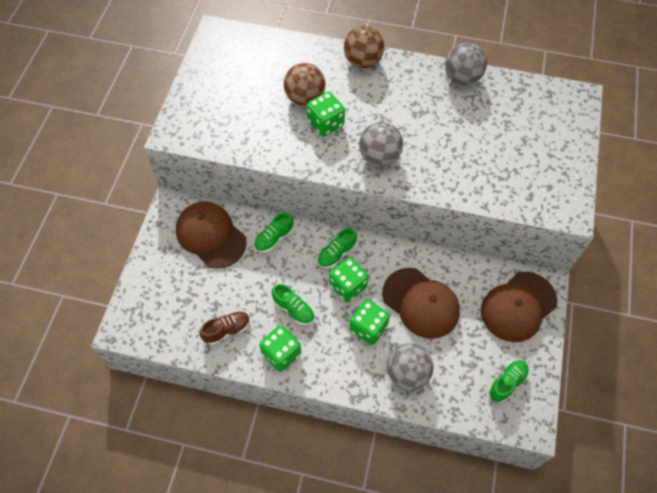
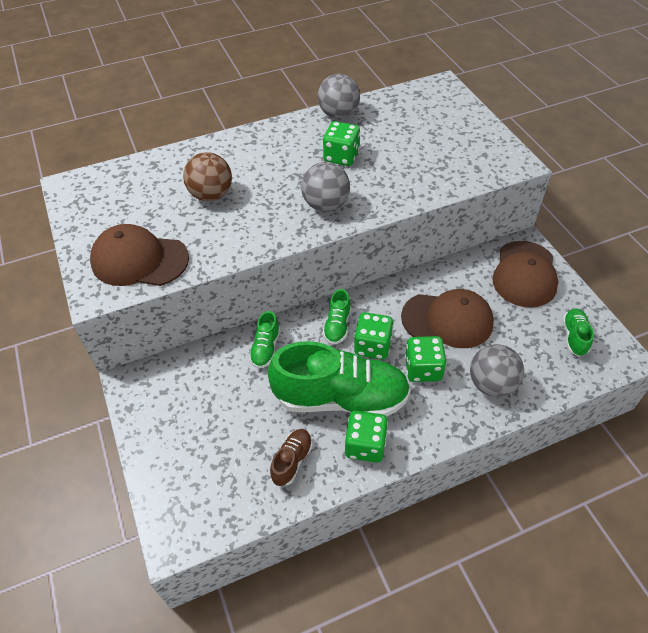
camera: 35 degrees left, 10 degrees down
brown cap [176,202,247,269] -> brown cap moved to [90,224,189,286]
green shoe [272,284,314,325] -> green shoe [268,341,411,417], size x2.26
green dice [307,92,345,137] -> green dice moved to [323,121,360,166]
brown ball [344,26,384,68] -> none

